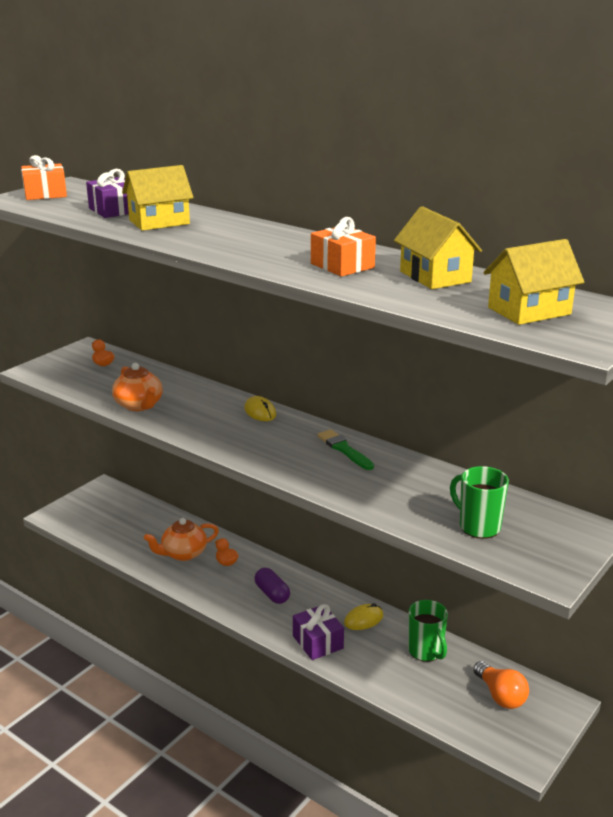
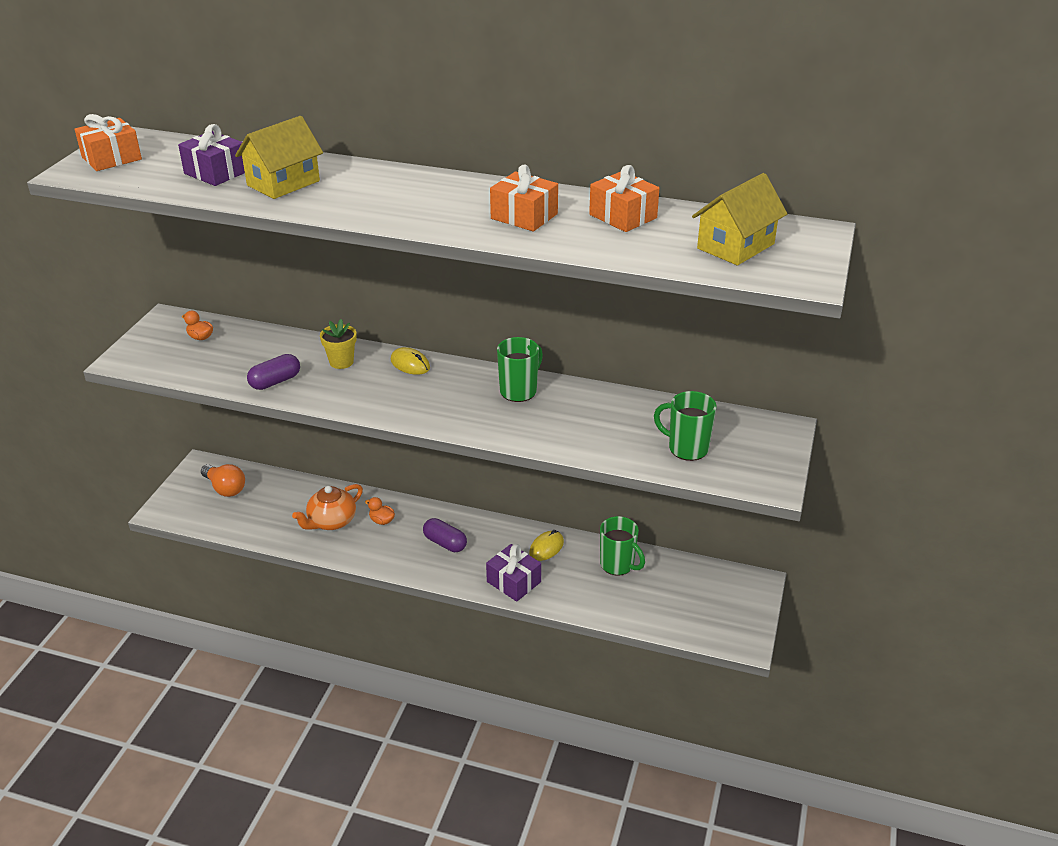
camera: 20 degrees left, 10 degrees up
orange teapot [112,363,163,411] -> purple capsule [247,354,300,390]
green brush [317,429,374,470] -> green mug [497,337,543,402]
yellow house [394,206,482,289] -> orange gift [589,165,659,232]
orange light bulb [473,661,529,709] -> orange light bulb moved to [201,464,245,497]
none -> yellow flower pot [320,319,357,369]

